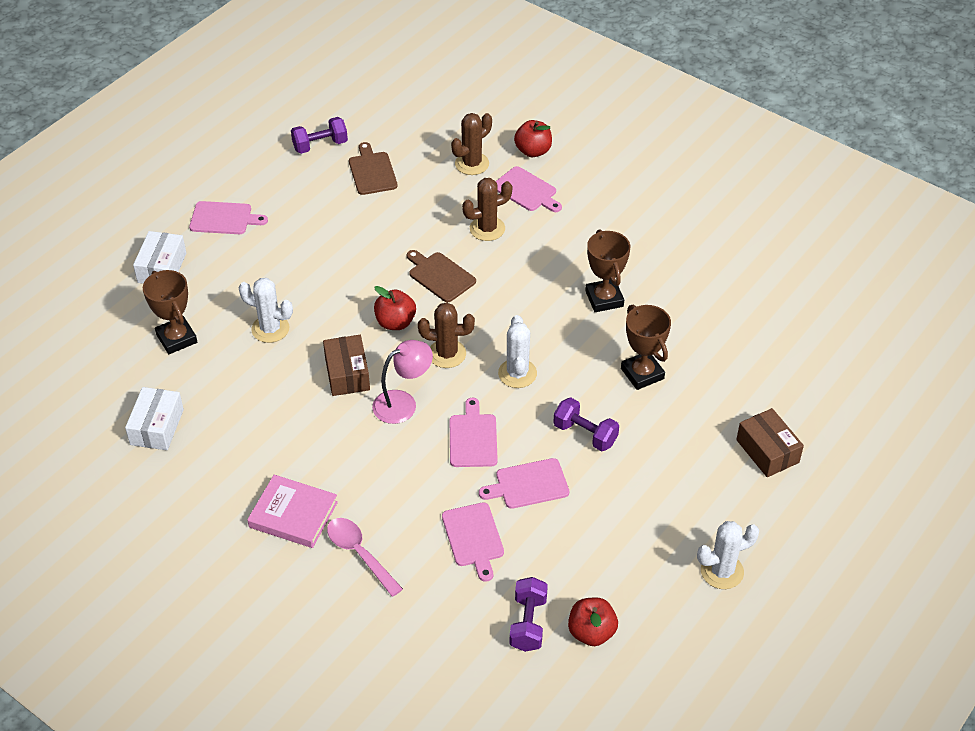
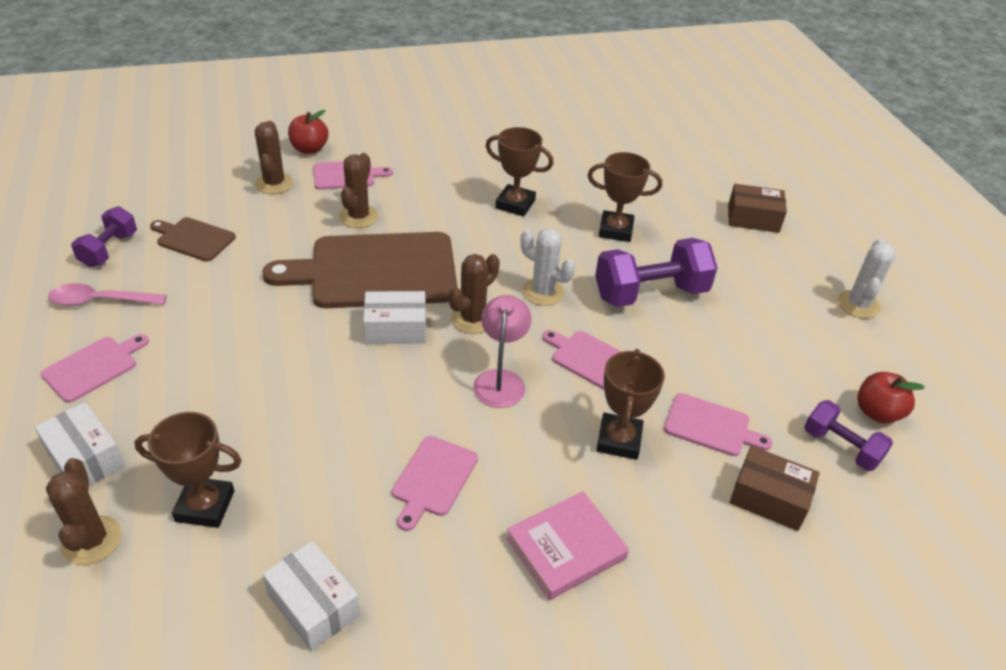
camera: 55 degrees left, 5 degrees down
white cactus [238,278,293,343] -> none
brown box [323,335,370,396] -> brown box moved to [729,446,820,531]
pink spoon [327,518,403,597] -> pink spoon moved to [48,283,167,306]
red apple [374,286,416,330] -> white box [363,291,426,344]
brown cutting board [407,250,476,302] -> brown cutting board [262,232,458,308], size x2.12
pink cutting board [479,458,569,509] -> pink cutting board moved to [392,436,478,531]
purple dumbbell [553,398,619,451] -> purple dumbbell [595,238,718,307], size x1.69
none -> brown cactus [46,458,122,565]
none -> brown trophy [596,349,665,460]

